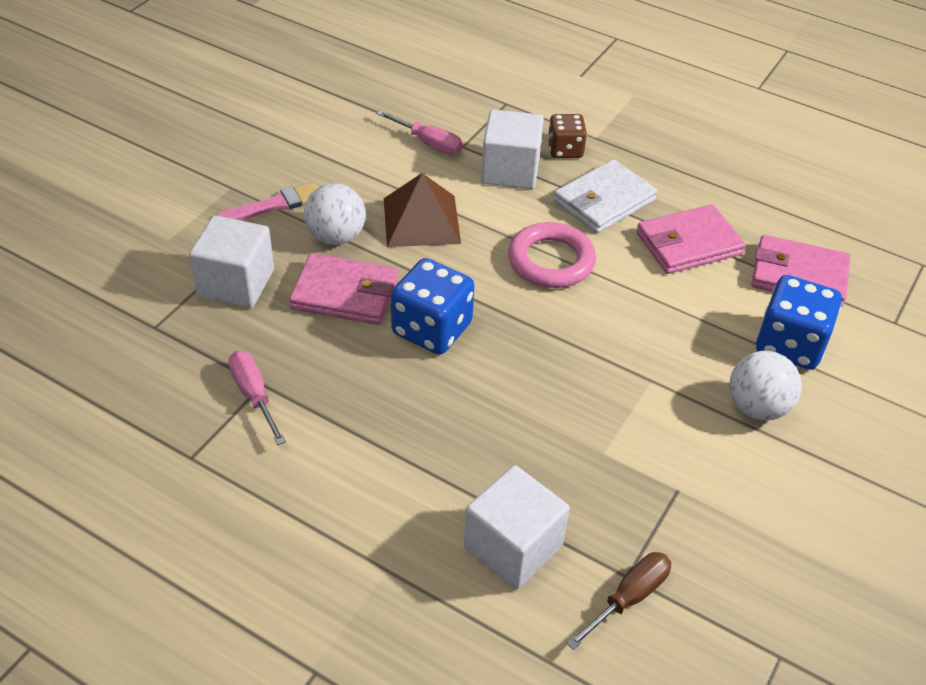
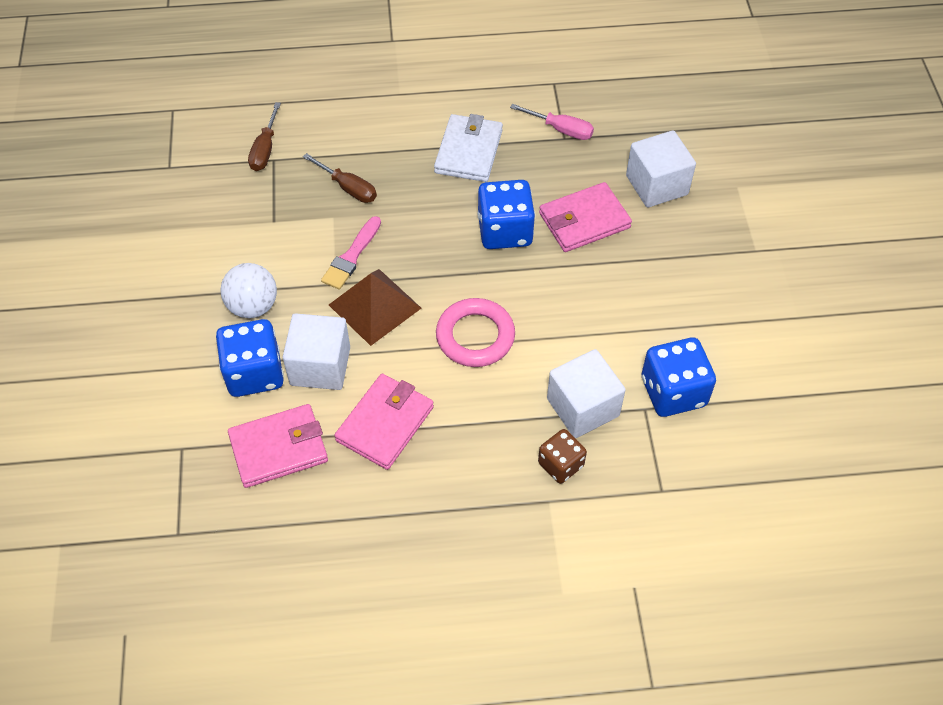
camera: 145 degrees right, 10 degrees up
pink brush [217,182,317,220] -> pink brush moved to [321,216,381,290]
white ball [304,183,366,245] -> none
pink screwdriver [377,110,463,155] -> blue dice [641,338,716,417]
brown pyramid [384,173,461,247] -> brown pyramid moved to [329,269,421,346]
white cube [464,465,570,589] -> white cube moved to [283,313,350,390]
white wallet [554,159,658,233] -> white wallet moved to [434,114,503,182]
none -> brown screwdriver [303,153,377,203]

